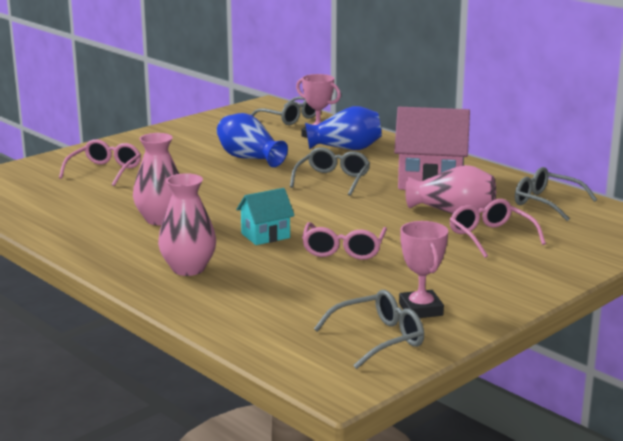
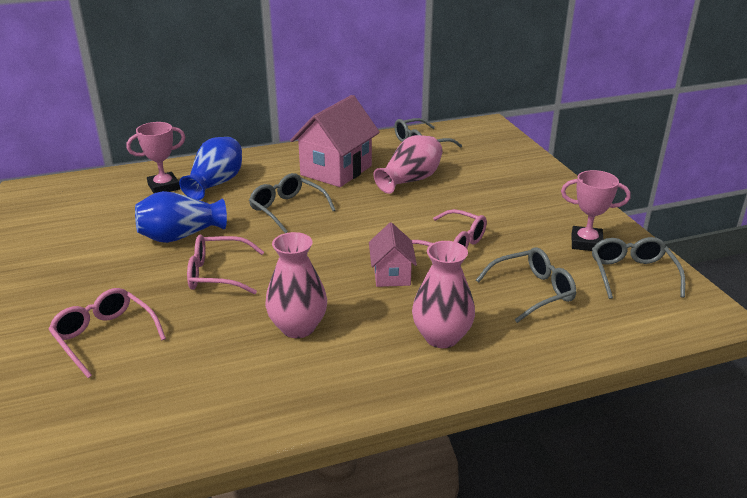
camera: 65 degrees left, 10 degrees up
turquoise house [236,188,295,245] -> pink house [369,222,417,287]
grey glasses [251,96,316,125] -> grey glasses moved to [476,247,576,323]
pink glasses [449,199,546,258] -> pink glasses moved to [187,235,264,294]

